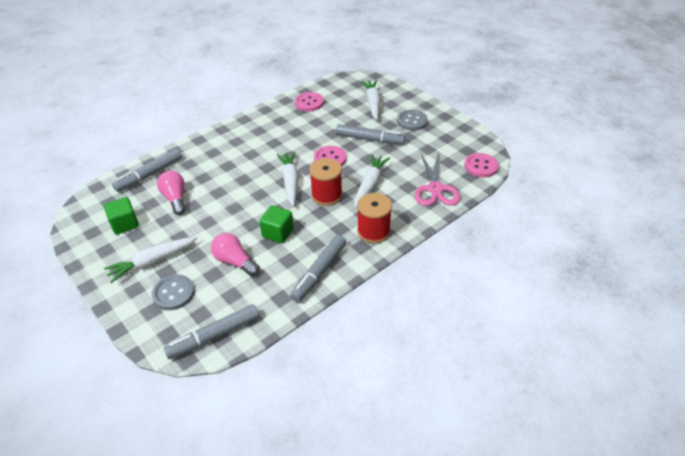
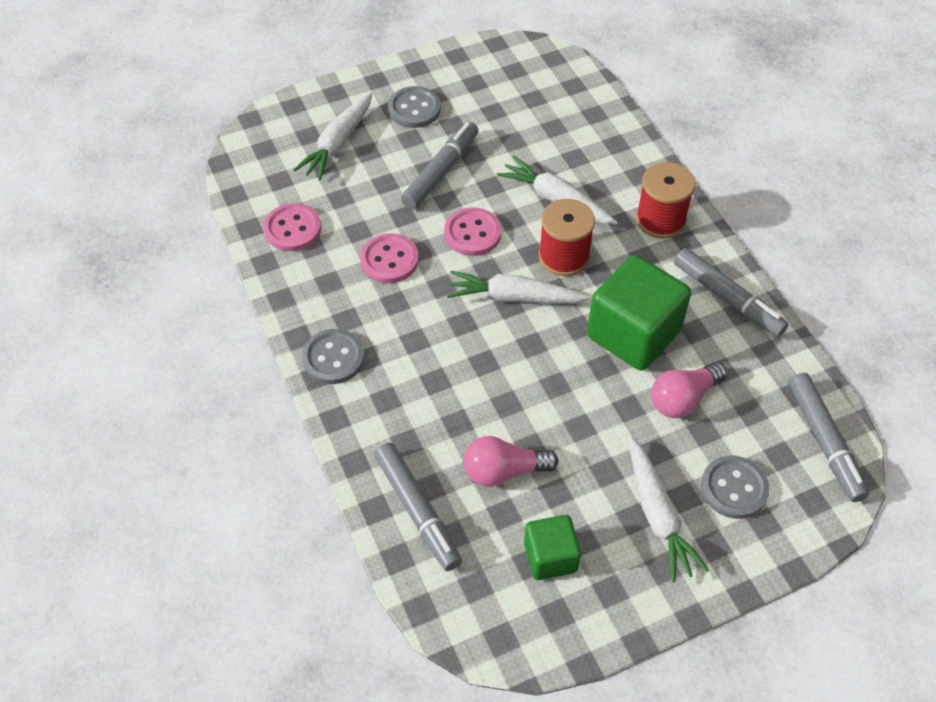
camera: 75 degrees left, 10 degrees up
green cube [259,206,294,243] -> green cube [587,255,691,371], size x1.77
white carrot [361,80,380,120] -> white carrot turned 75 degrees counterclockwise [293,92,372,181]
pink scissors [415,154,460,206] -> none
pink button [464,153,499,178] -> pink button moved to [360,233,419,283]
none -> grey button [302,329,365,384]

